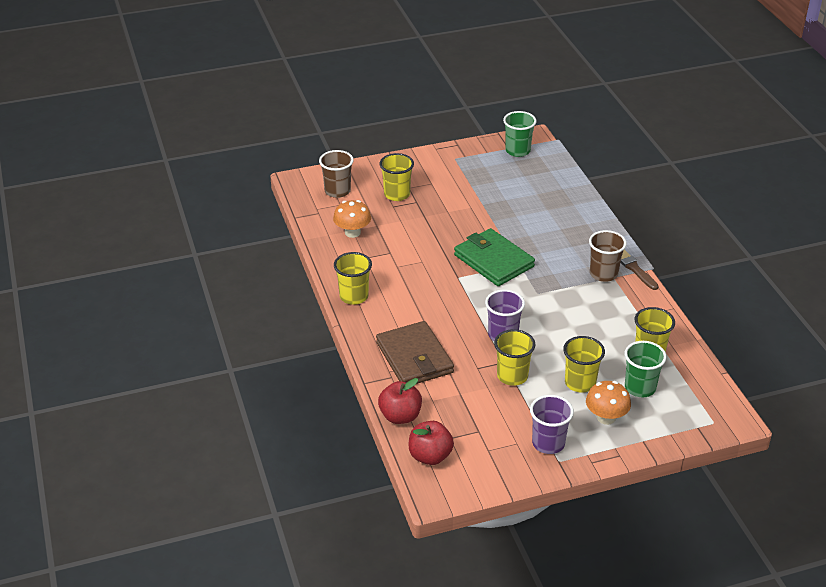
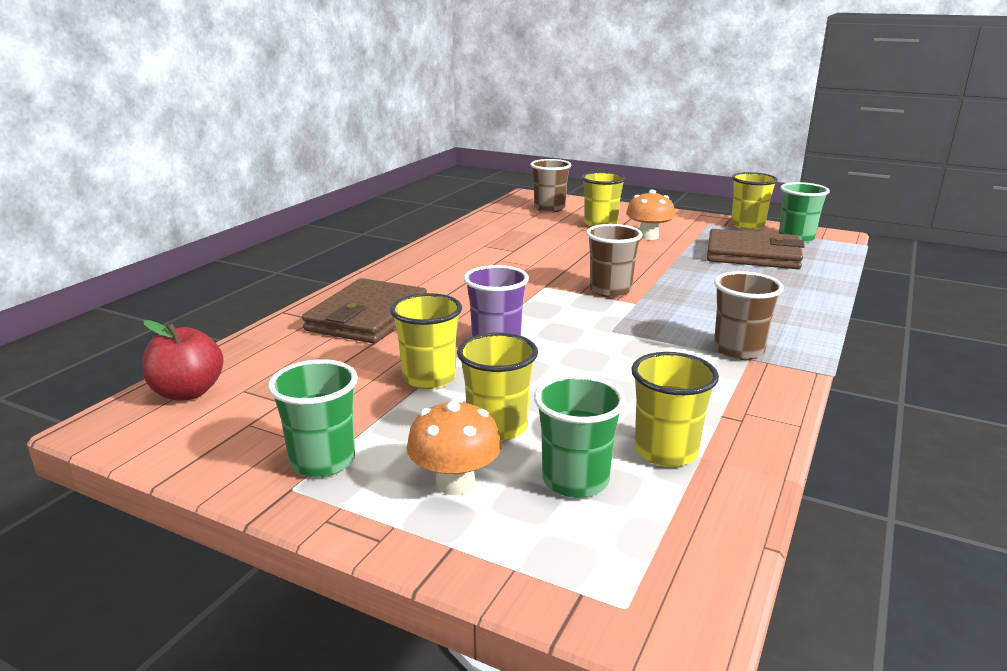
camera: 45 degrees right, 15 degrees down
orange mushroom [333,200,371,238] -> orange mushroom moved to [626,189,675,240]
yellow cup [334,252,372,305] -> yellow cup moved to [731,172,778,230]
red apple [378,378,422,424] -> none
green wallet [454,228,535,286] -> brown cup [586,224,643,297]
purple cup [530,395,574,454] -> green cup [268,359,358,478]
brown brush [620,250,659,290] -> none
none -> brown wallet [707,229,805,269]

